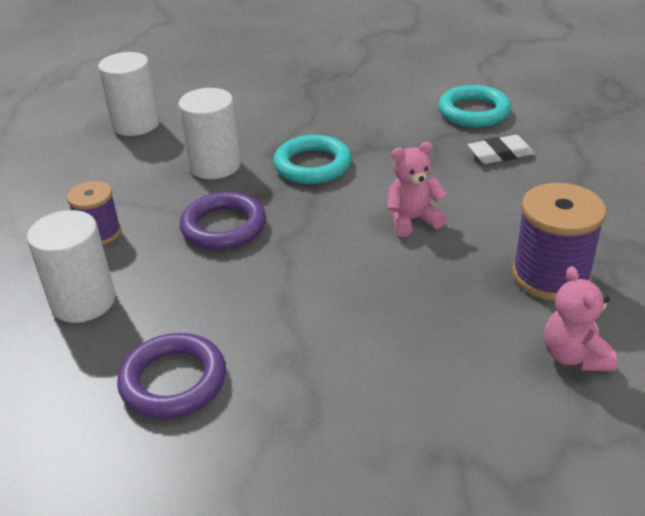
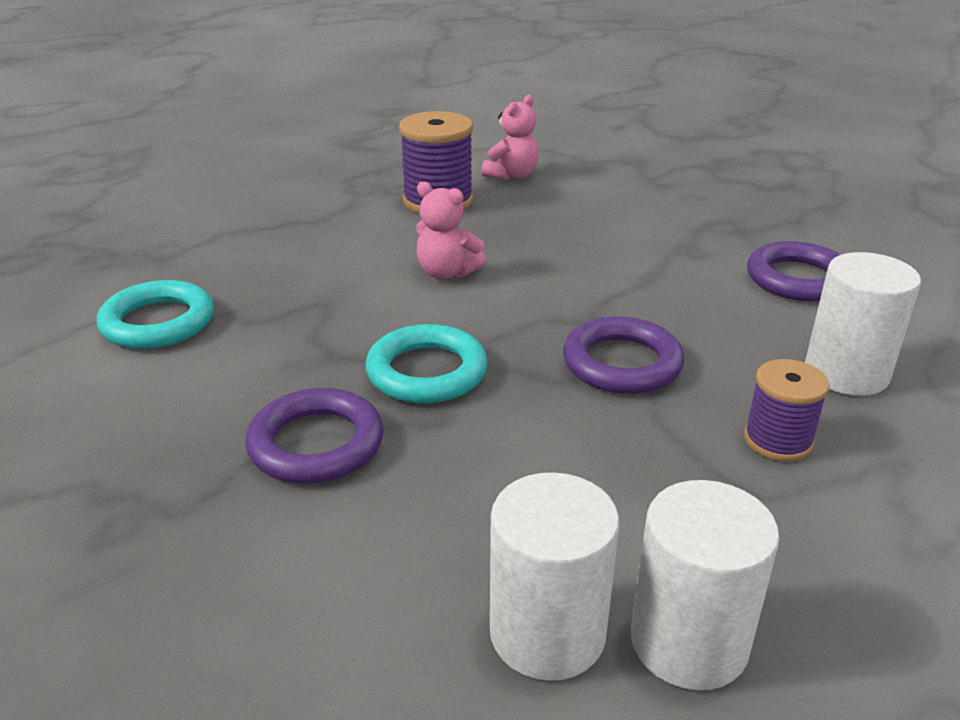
camera: 135 degrees left, 5 degrees down
white cylinder [178,88,241,179] -> white cylinder moved to [631,480,779,690]
white eraser [467,135,535,164] -> none
none -> purple ring [245,388,384,484]

